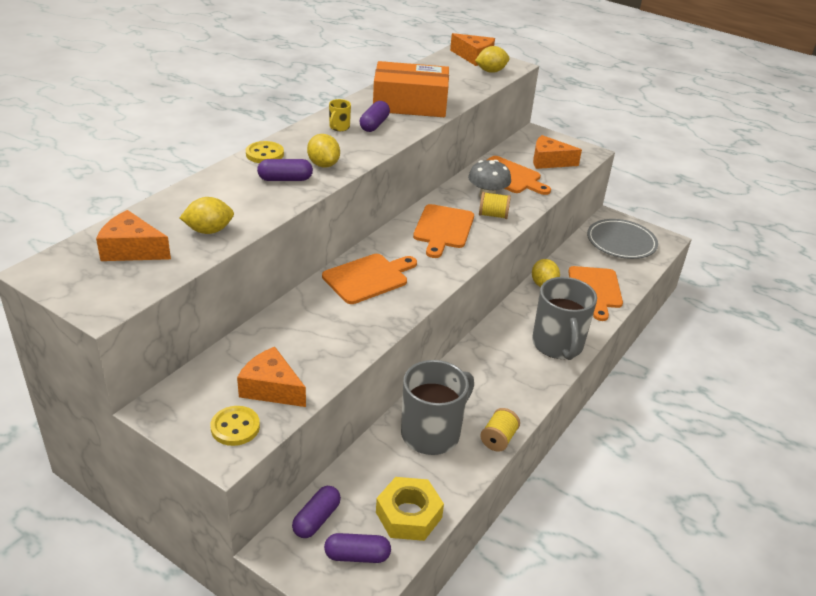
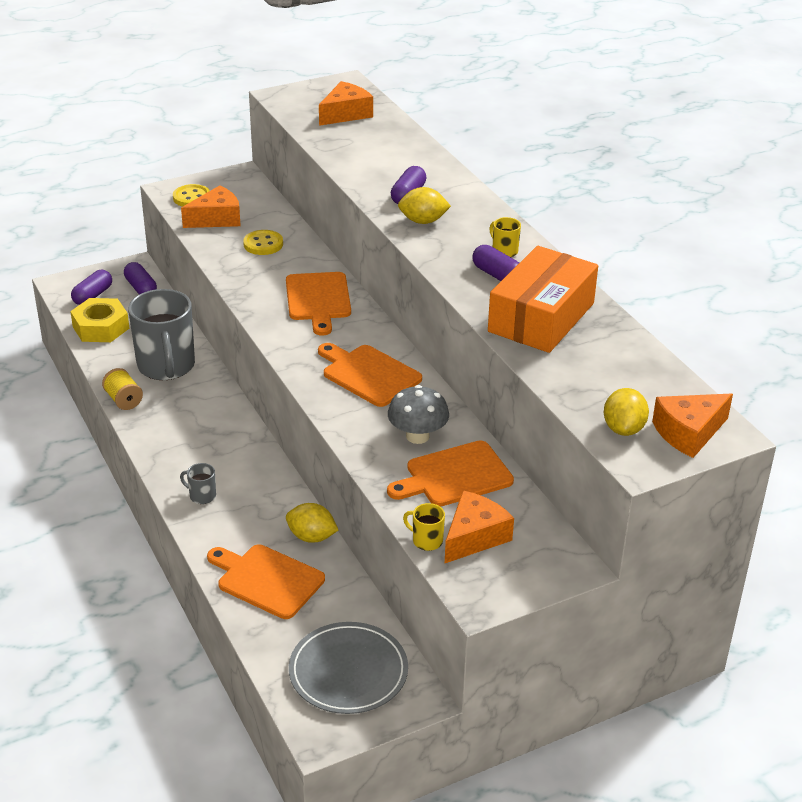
camera: 120 degrees right, 0 degrees up
yellow lemon [180,197,234,234] -> none
yellow button [246,141,284,163] -> yellow button moved to [243,230,283,255]
yellow spool [479,192,511,219] -> none
grey mug [532,277,597,360] -> grey mug [180,463,216,504], size x0.40
none -> yellow mug [403,503,445,551]

